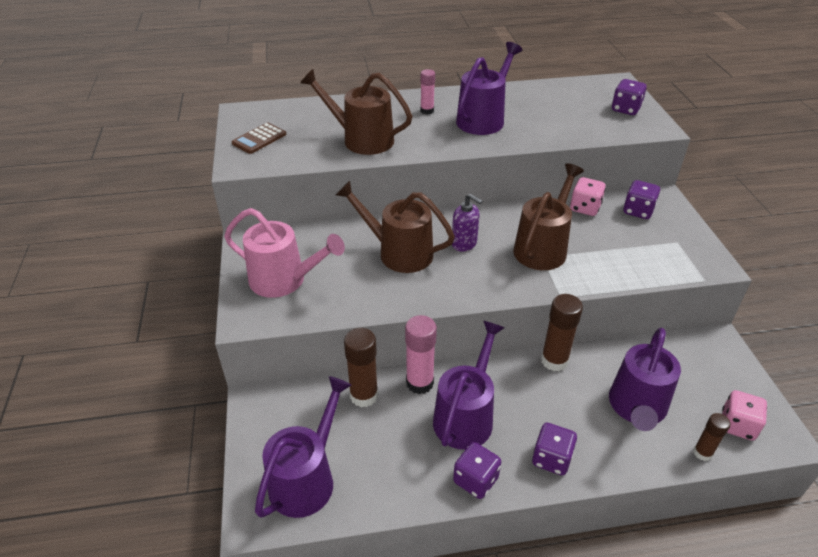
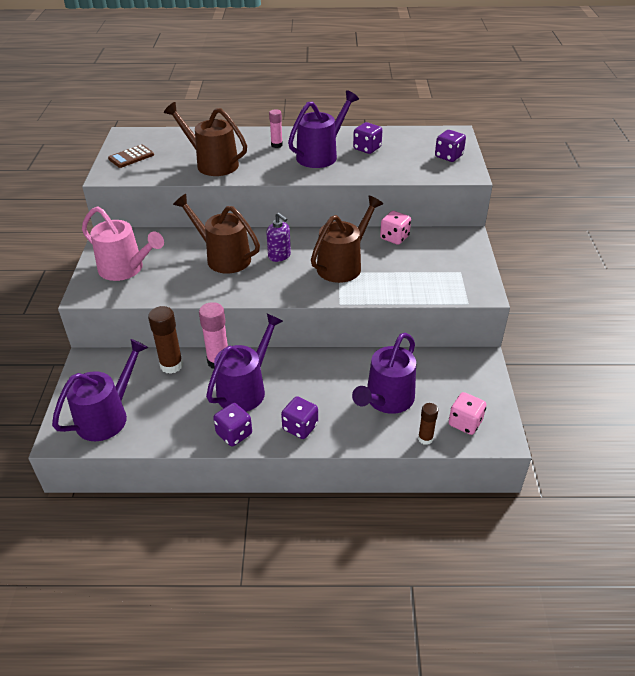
camera: 10 degrees right, 0 degrees up
brown glue stick [541,294,583,371] -> none
purple dice [623,180,660,219] -> purple dice moved to [353,122,383,154]

